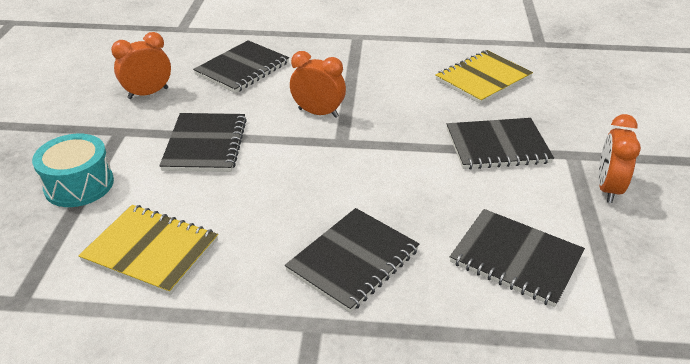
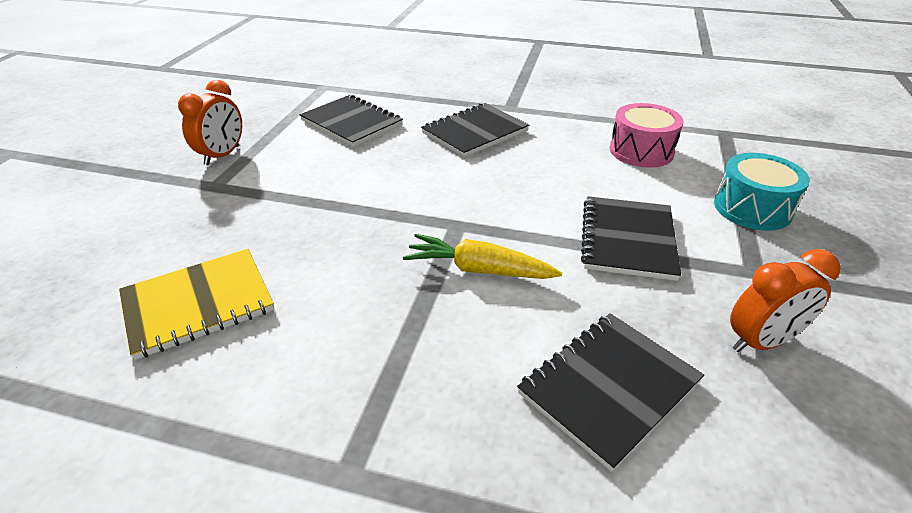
camera: 170 degrees left, 0 degrees up
yellow notebook [78,205,218,295] -> pink drum [609,103,684,168]
orange clock [290,51,346,118] -> yellow carrot [403,234,562,279]
black notebook [447,118,554,169] -> none

